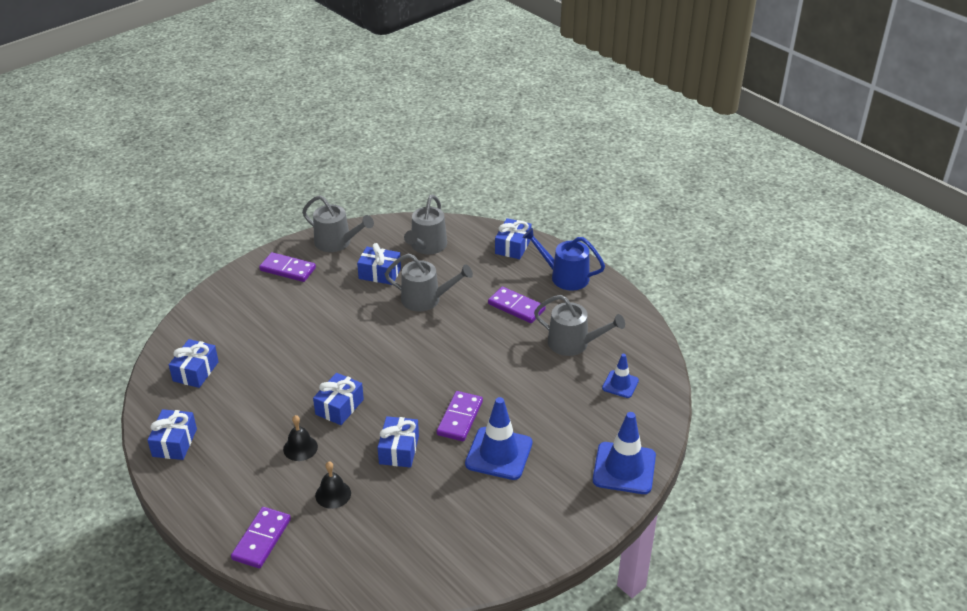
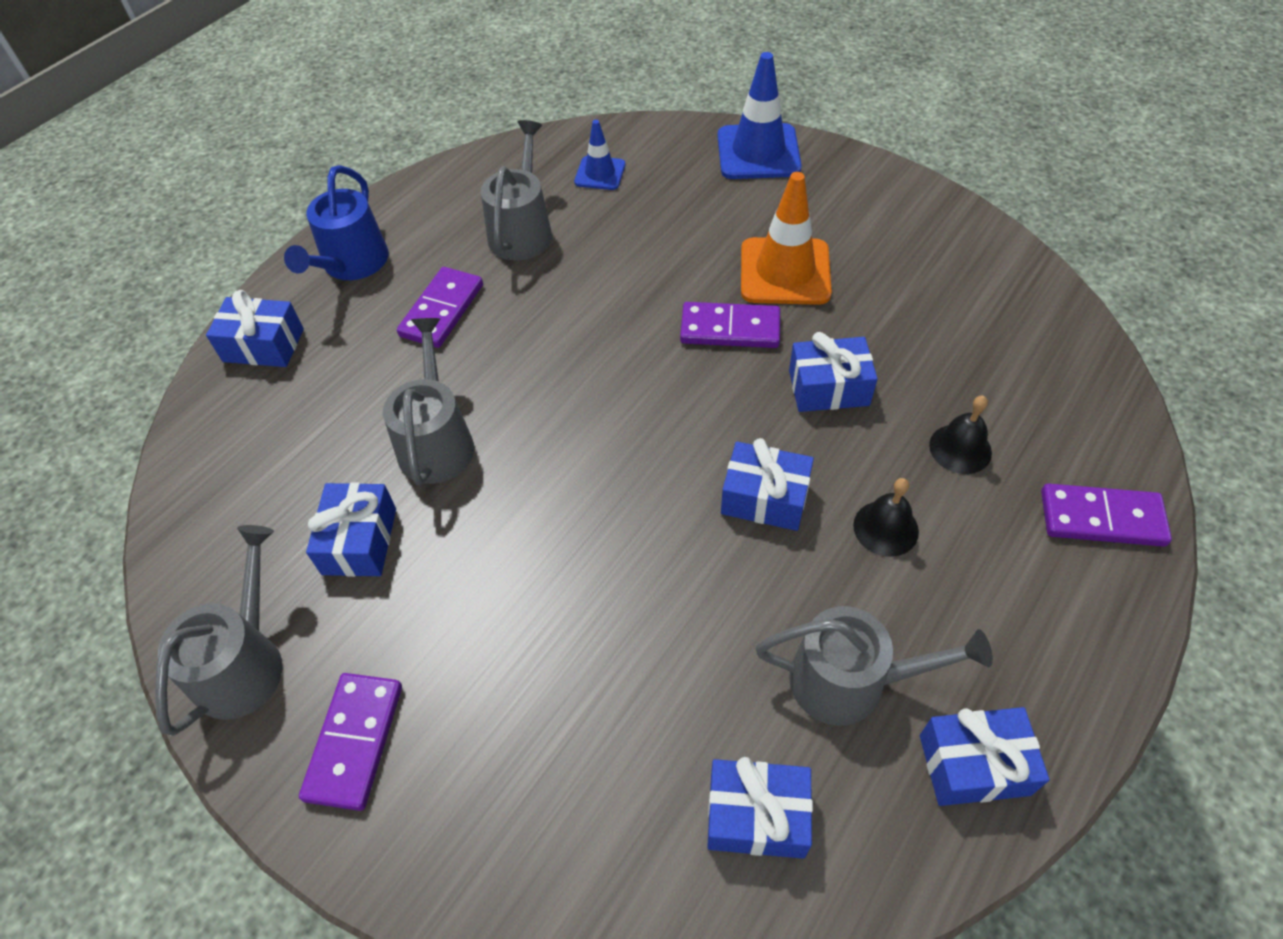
camera: 100 degrees left, 15 degrees up
grey watering can [404,195,447,254] -> grey watering can moved to [756,606,993,726]
blue traffic cone [465,397,532,480] -> orange traffic cone [741,172,832,305]

